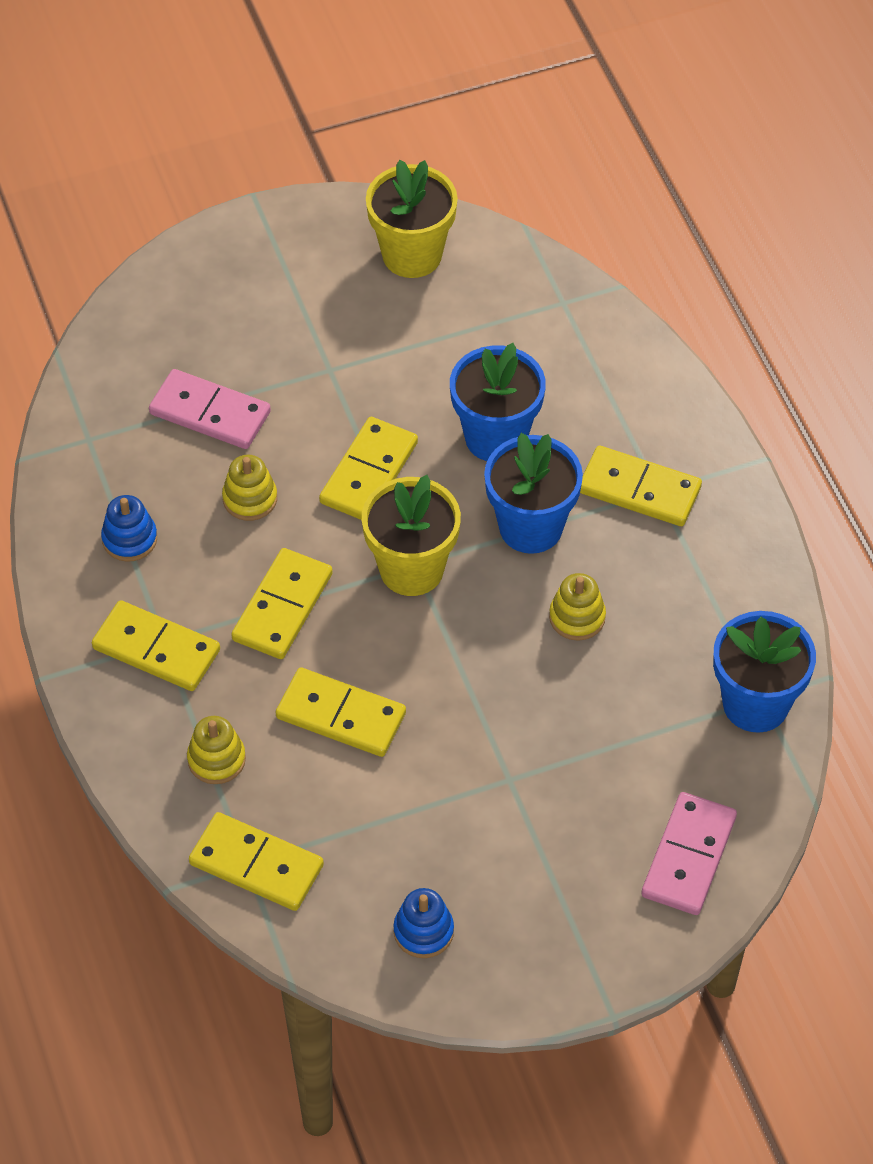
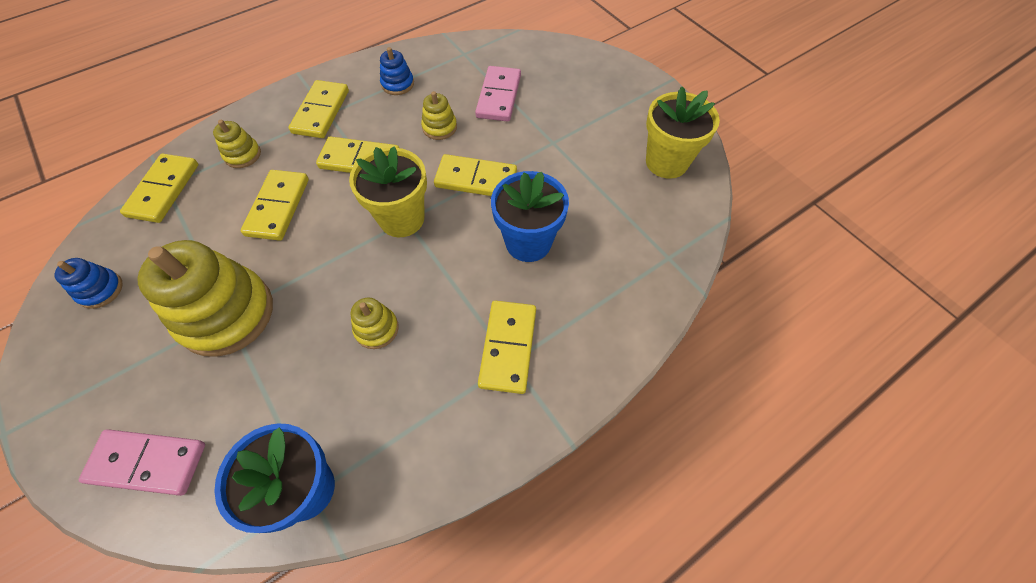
camera: 75 degrees right, 5 degrees up
blue flower pot [484,433,583,554] -> none
none -> yellow stacking toy [137,240,273,357]

